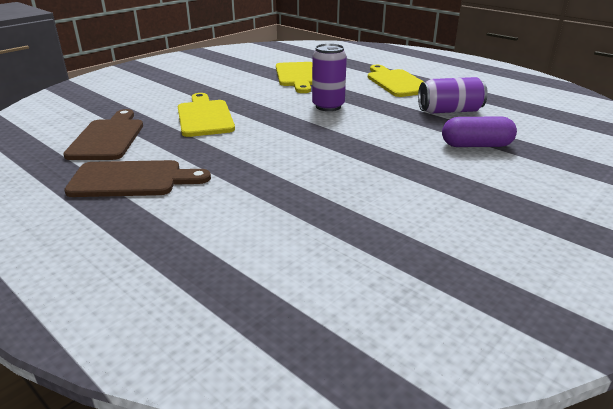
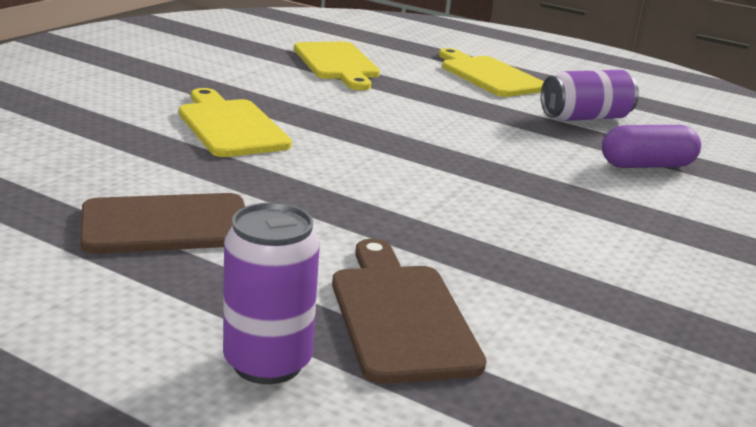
camera: 15 degrees left, 5 degrees down
brown cutting board [63,109,143,160] -> brown cutting board moved to [332,239,487,384]
purple can [312,43,347,111] -> purple can moved to [223,203,320,384]

